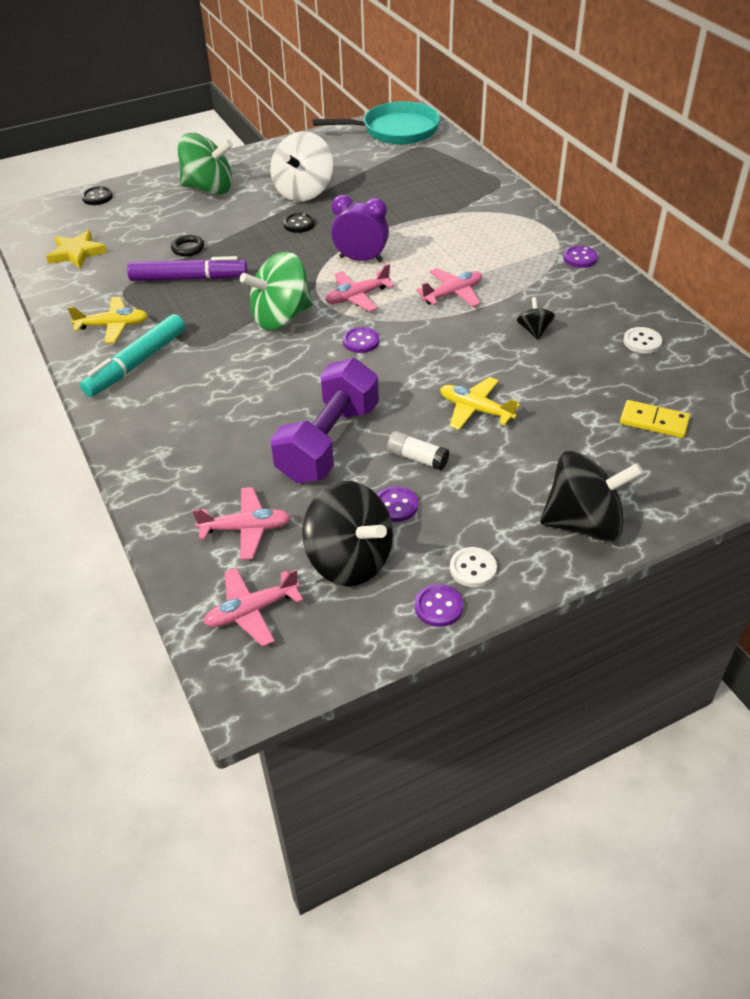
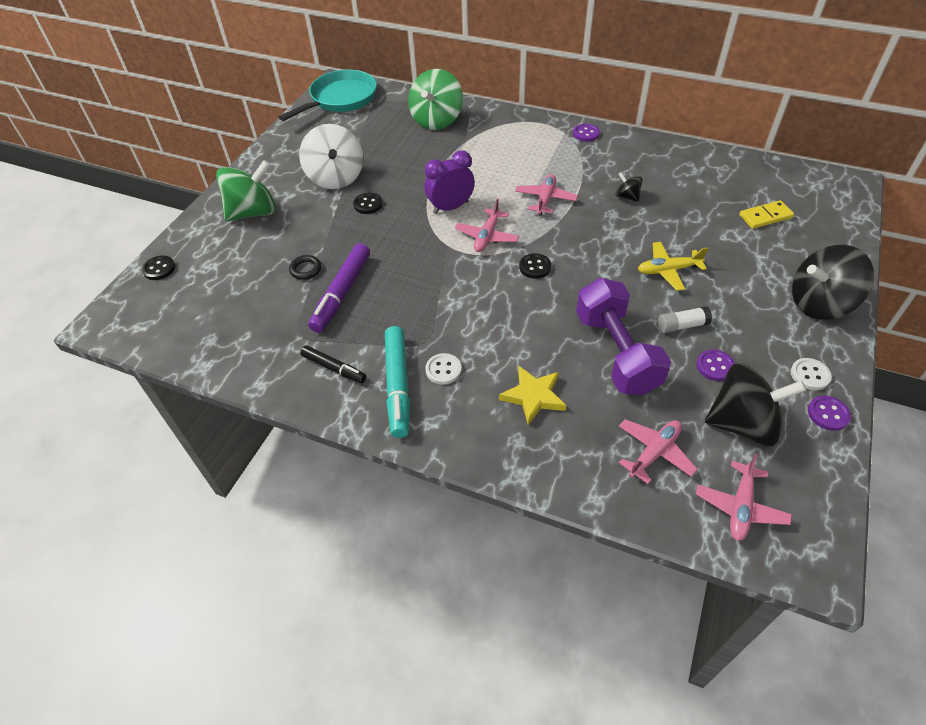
camera: 40 degrees left, 5 degrees up
yellow star [46,230,107,269] -> yellow star moved to [499,366,566,425]
yellow plane [68,297,148,344] -> black marker [300,345,366,383]
purple marker [127,256,247,281] -> purple marker turned 150 degrees clockwise [308,243,370,333]
green spinning top [240,252,313,330] -> green spinning top moved to [408,69,463,130]
purple button [343,327,380,353] -> black button [519,253,551,279]
black spinning top [540,450,643,542] -> black spinning top turned 150 degrees counterclockwise [792,245,874,320]
white button [623,327,662,354] -> white button moved to [425,353,462,385]

